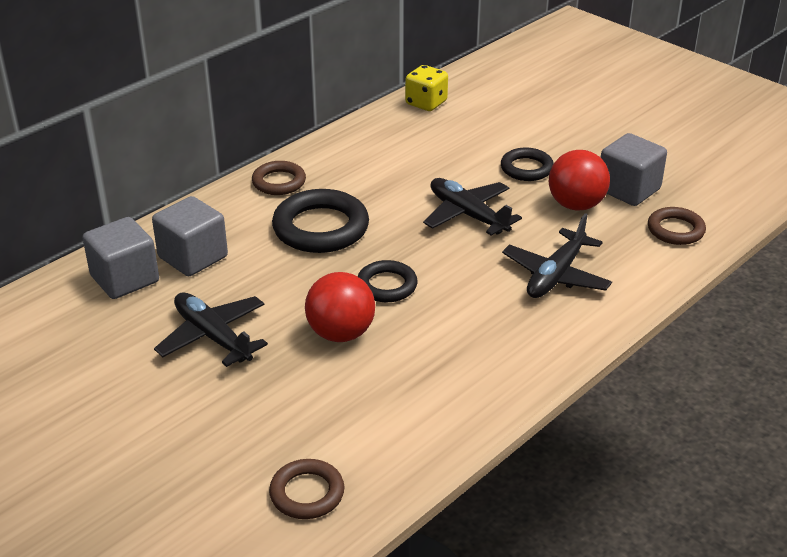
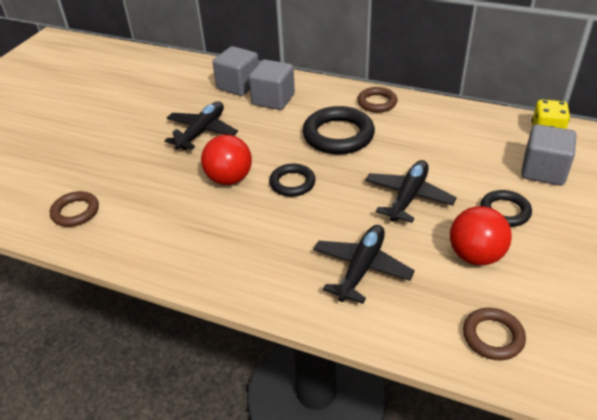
camera: 70 degrees right, 5 degrees up
black plane [502,213,612,298] -> black plane turned 105 degrees clockwise [313,225,415,304]
grey cube [601,133,667,206] -> grey cube moved to [521,124,577,186]

